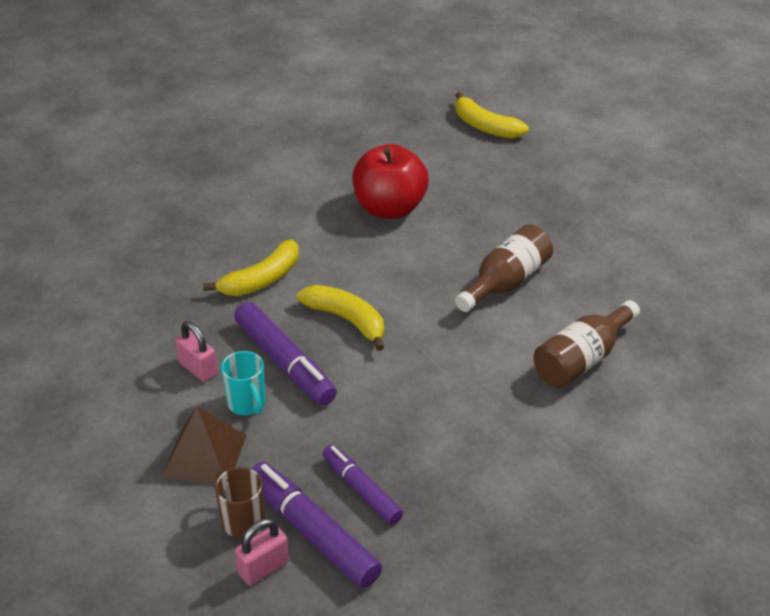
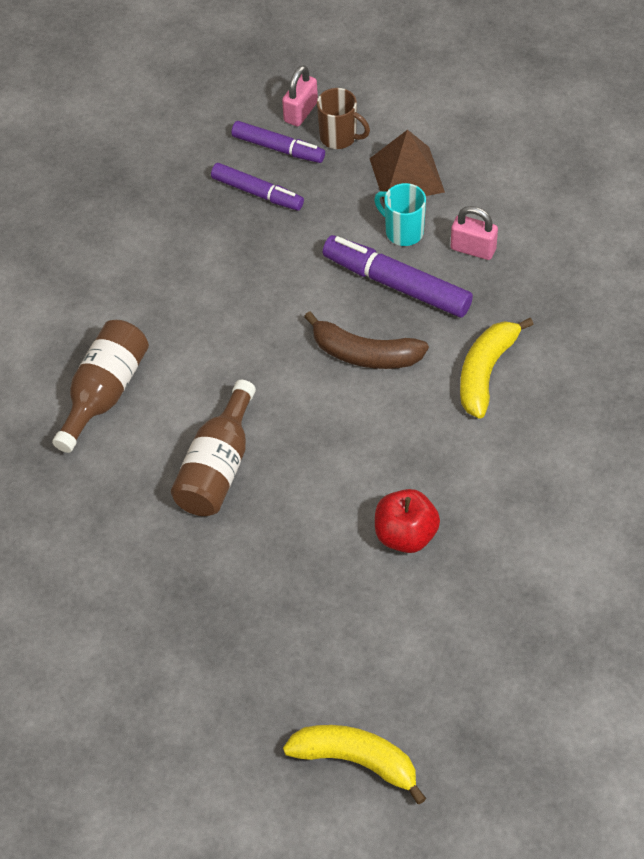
camera: 160 degrees right, 15 degrees up
purple marker [252,462,382,588] -> purple marker [231,121,325,163], size x0.65
yellow banana [297,285,384,351] -> brown banana [304,311,429,369]
red apple [352,144,429,219] -> red apple [375,489,440,553], size x0.64

